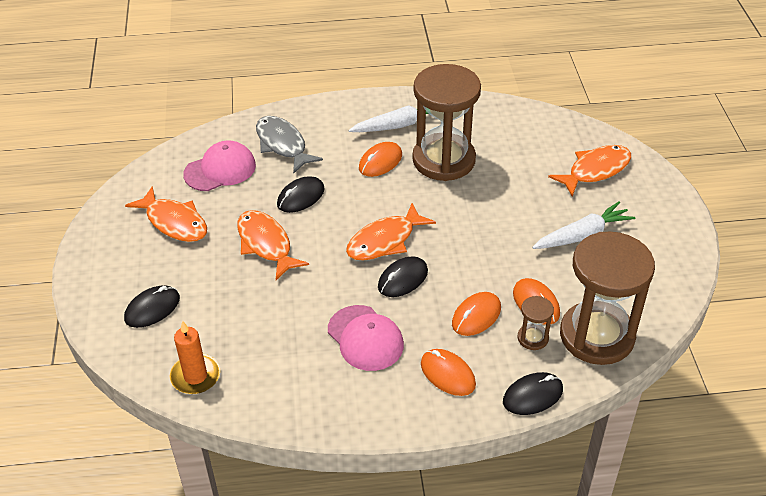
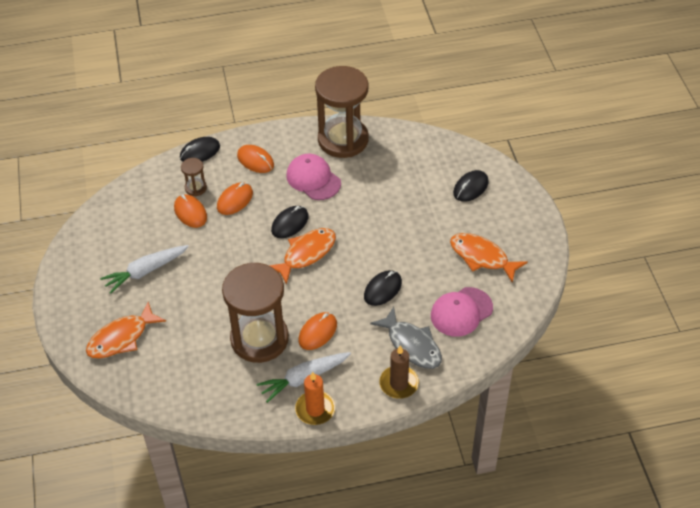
camera: 175 degrees right, 5 degrees up
orange candle [170,320,220,394] -> orange candle moved to [295,372,335,425]
orange fish [237,210,309,280] -> none
brown hourglass [560,232,655,365] -> brown hourglass moved to [315,66,369,158]
none -> brown candle [379,345,419,399]

